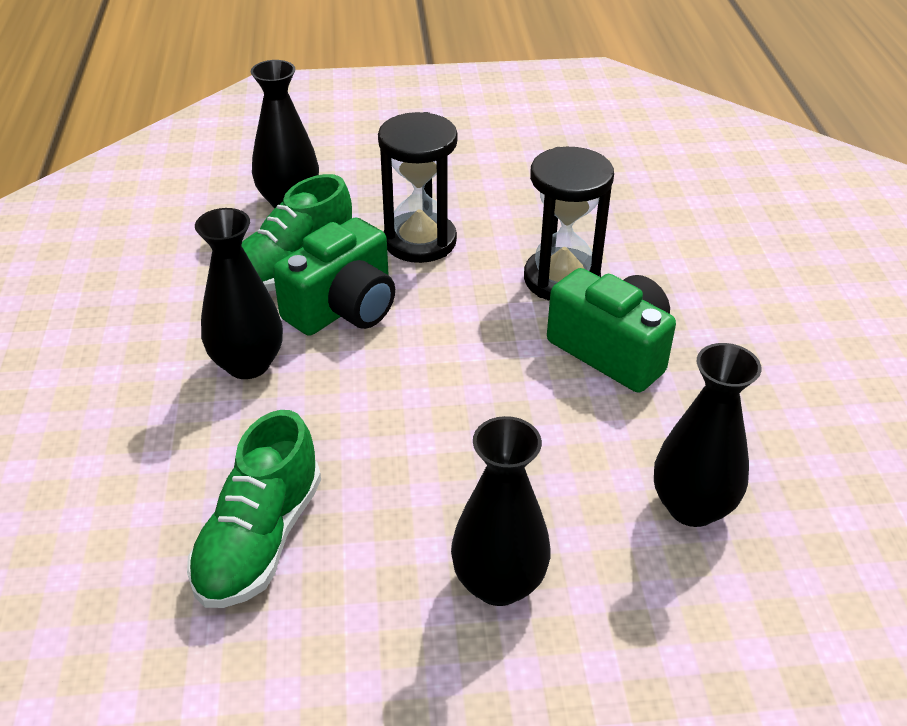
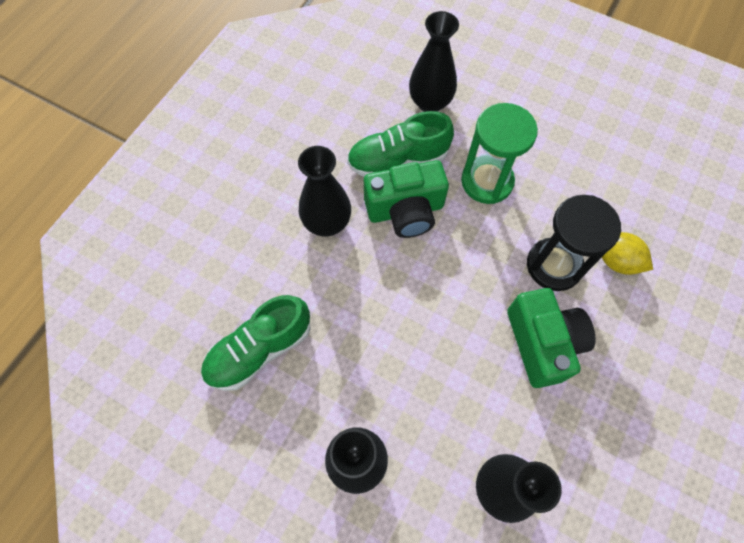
camera: 35 degrees right, 25 degrees up
black hourglass [378,112,458,263] -> green hourglass [461,103,538,204]
none -> yellow lemon [602,232,653,275]

